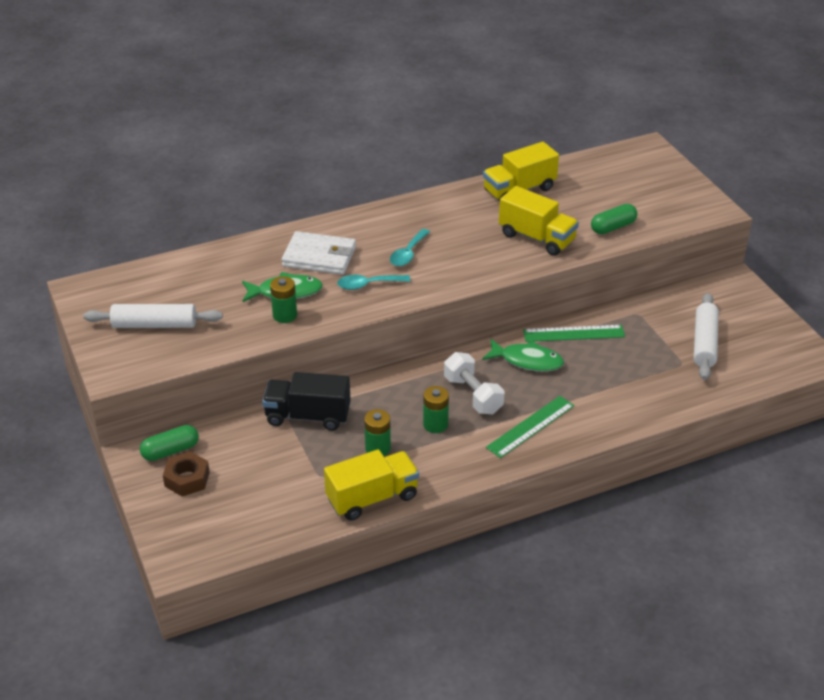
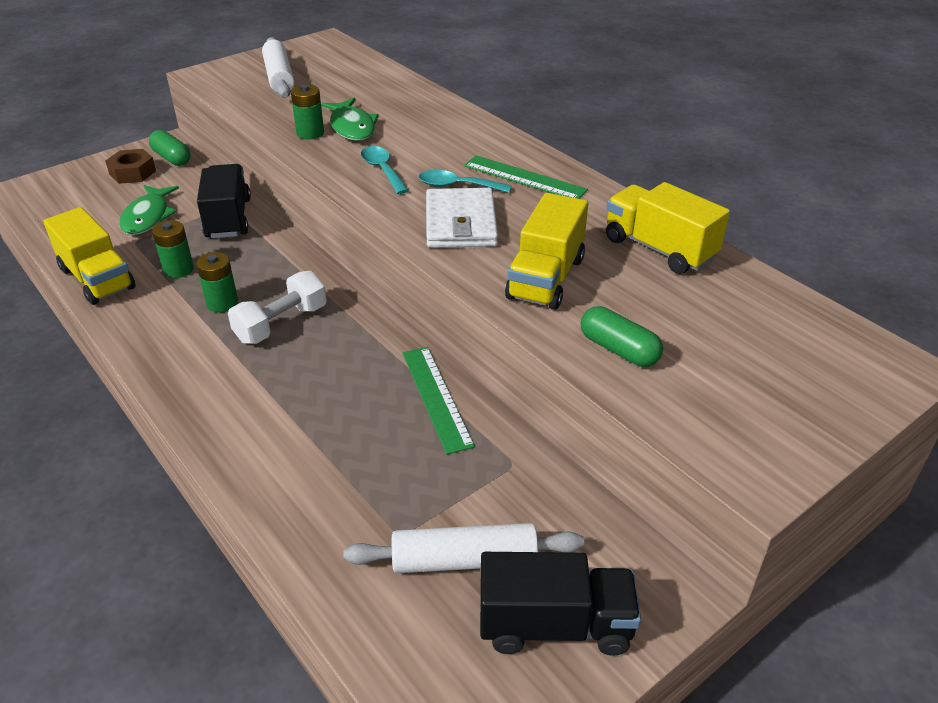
camera: 75 degrees right, 0 degrees up
white wallet [282,231,356,275] -> white wallet moved to [426,188,498,248]
green fish [482,339,564,372] -> green fish moved to [119,185,179,235]
green ruler [486,396,574,458] -> green ruler moved to [464,155,588,199]
none -> black truck [480,552,641,656]

